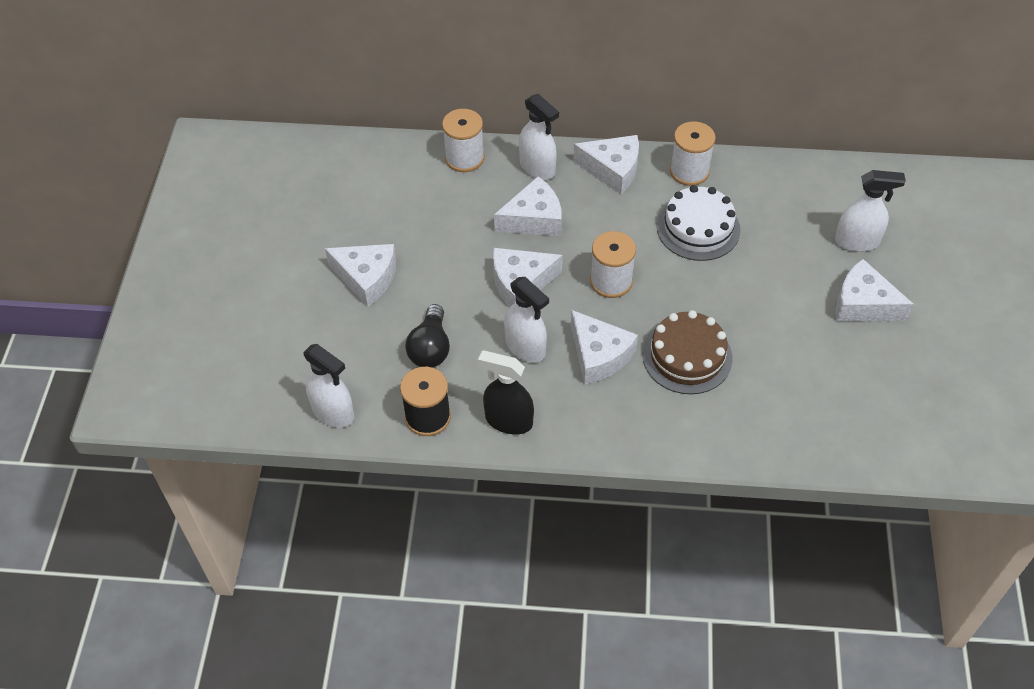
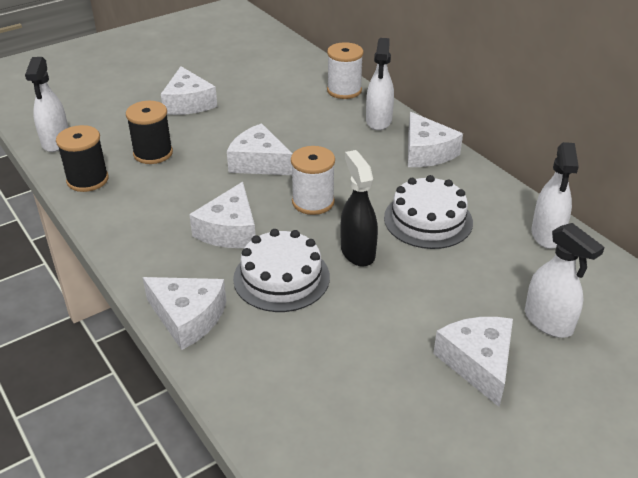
camera: 50 degrees right, 15 degrees down
black light bulb [405,304,450,368] -> black spool [126,101,173,164]
black spray bottle [478,350,534,434] -> black spray bottle moved to [340,150,378,267]
white cheese [494,177,562,236] -> white cheese moved to [143,277,226,350]
white spray bottle [504,277,549,363] -> white spray bottle moved to [531,142,579,249]
brown cake [642,310,733,394] -> white cake [233,229,330,312]
white spool [670,121,716,186] -> none

